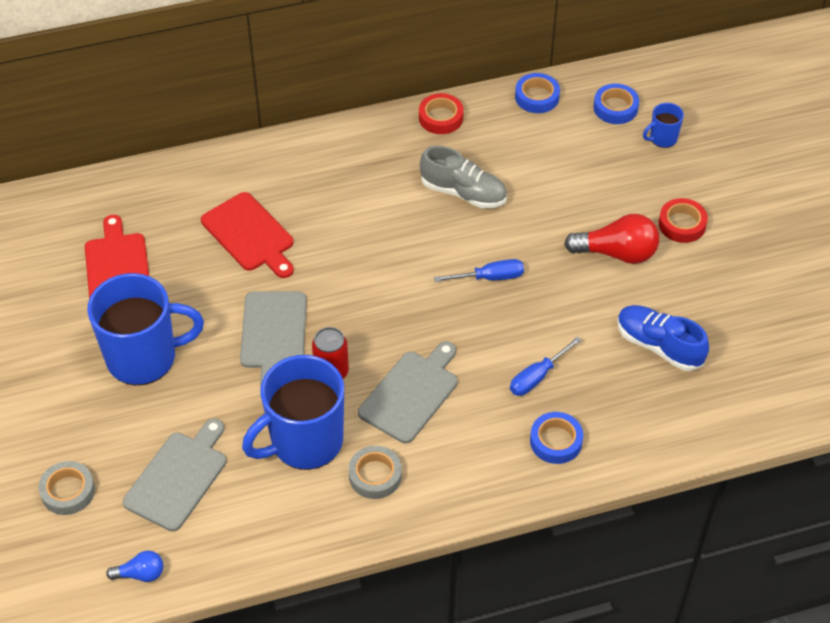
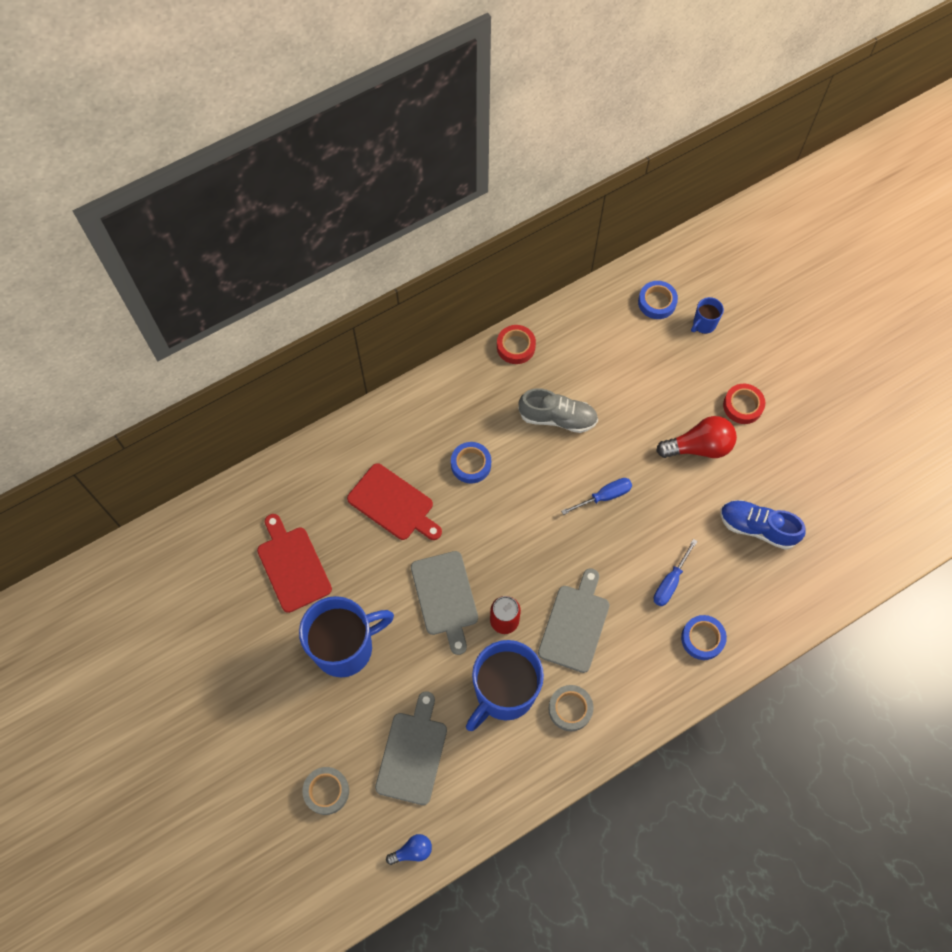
camera: 15 degrees left, 15 degrees up
blue tape [515,73,560,113] -> blue tape moved to [451,442,491,483]

